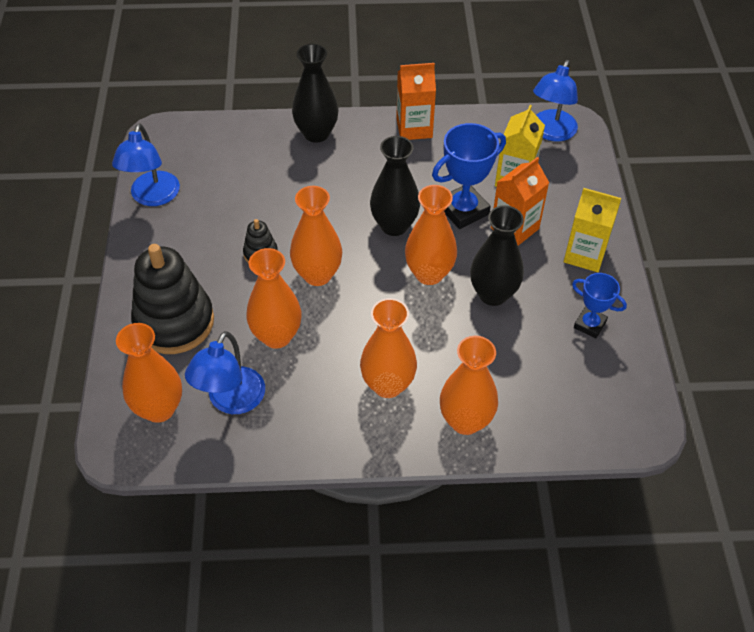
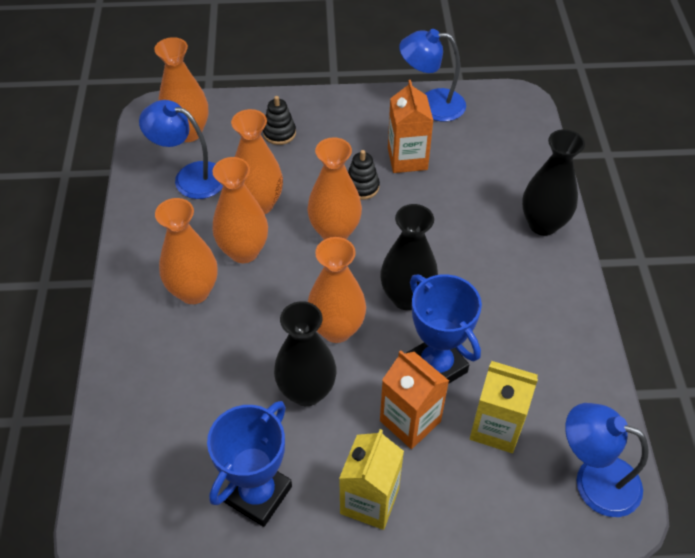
camera: 90 degrees right, 0 degrees up
black stacking toy [131,244,214,354] -> black stacking toy [263,96,296,145], size x0.46
orange carton [396,63,436,140] -> orange carton moved to [388,80,433,173]
orange vase [440,336,498,435] -> orange vase moved to [212,157,268,263]
blue trophy [572,273,627,338] -> blue trophy [207,401,292,527], size x1.64

